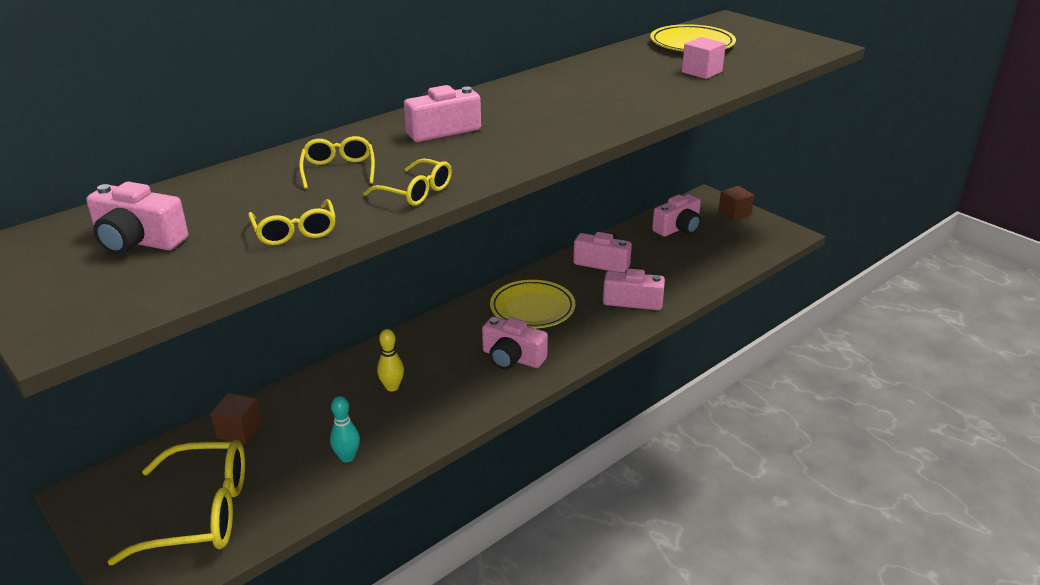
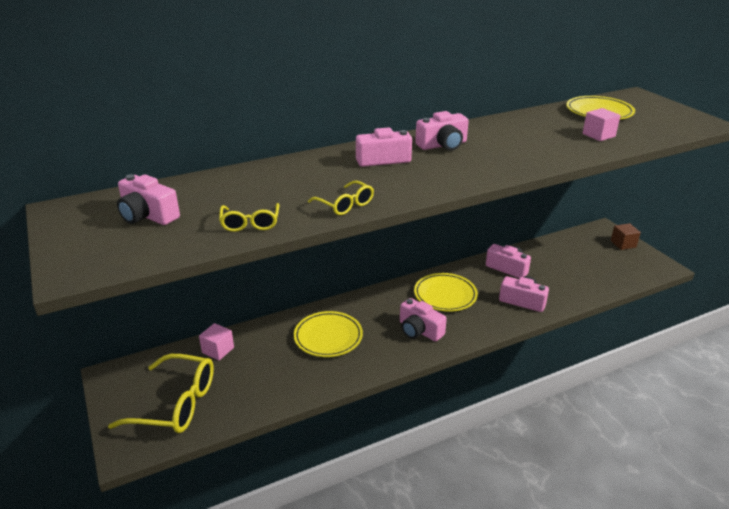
camera: 15 degrees right, 0 degrees up
brown cube [211,393,262,444] -> pink cube [199,323,234,361]
yellow glasses [299,136,375,189] -> none
turquoise bowling pin [330,396,360,462] -> none
yellow bowling pin [377,329,404,391] -> yellow plate [294,311,363,357]
pink camera [652,194,701,237] -> pink camera moved to [415,111,469,151]

